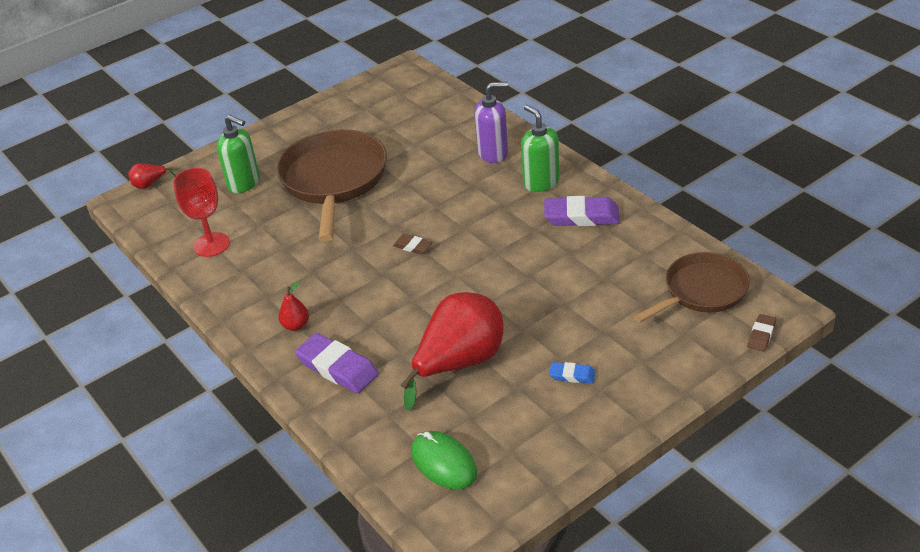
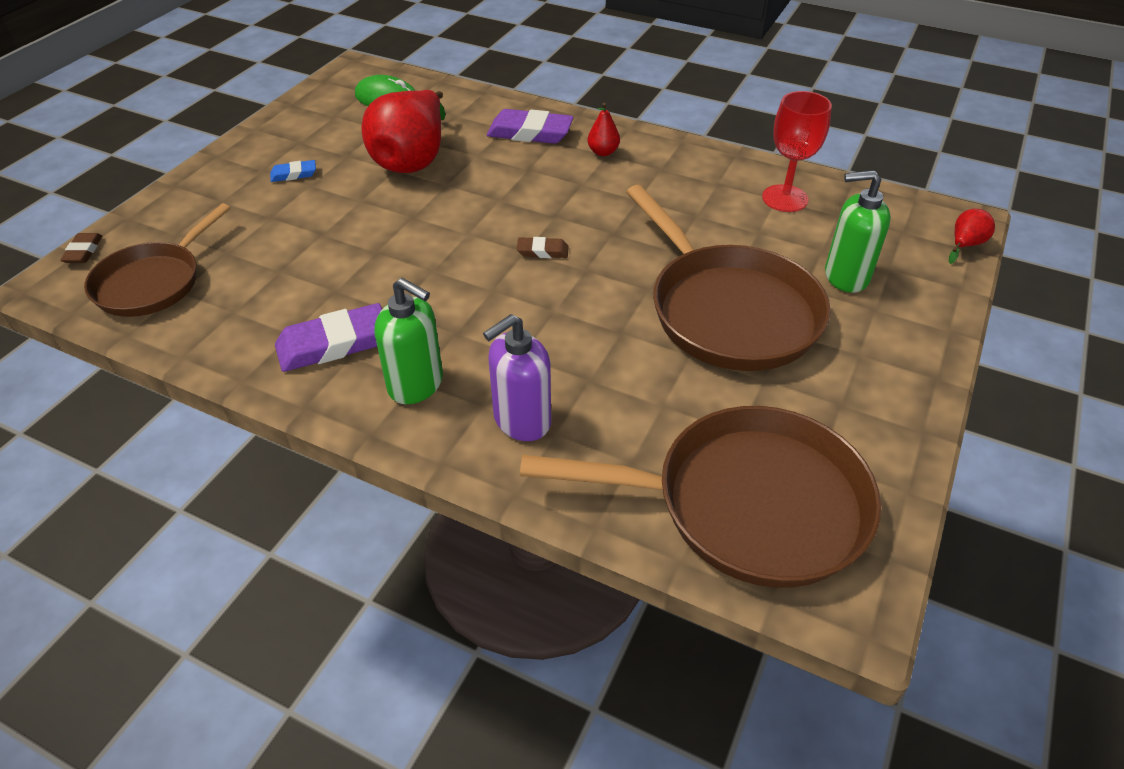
camera: 150 degrees right, 5 degrees up
none -> brown pan [520,406,881,588]

